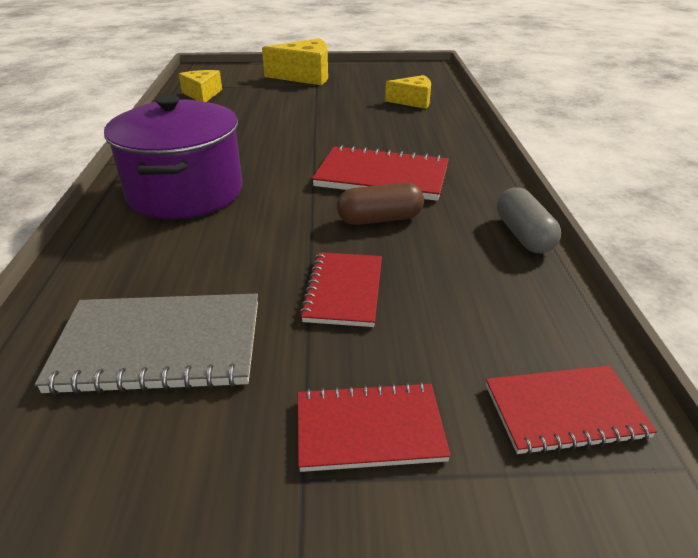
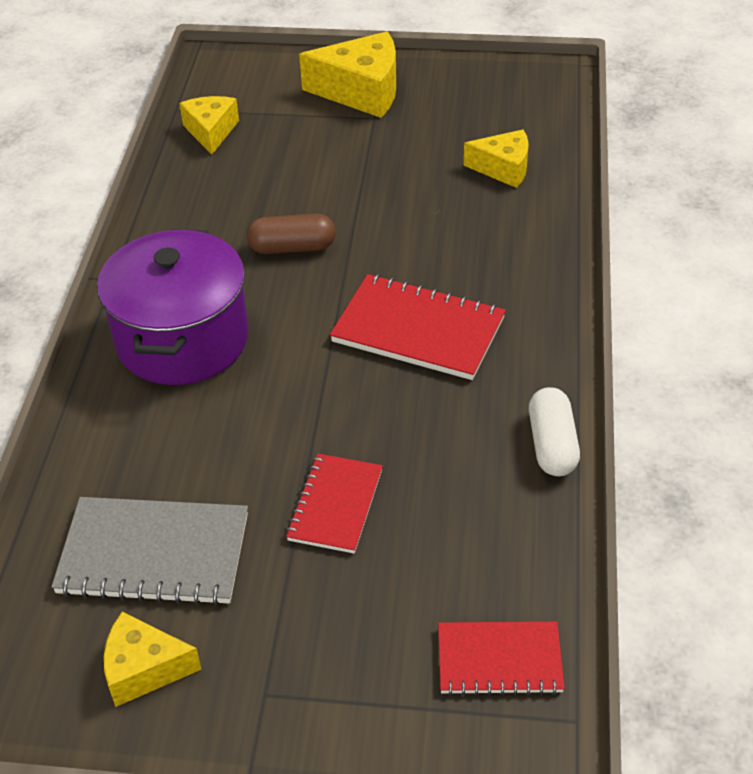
camera: 10 degrees right, 10 degrees up
red notebook [298,382,451,472] -> none
brown capsule [337,183,424,225] -> brown capsule moved to [247,214,336,254]
grey capsule [497,188,561,253] -> white capsule [529,387,580,476]
none -> yellow cheese [104,612,202,707]

